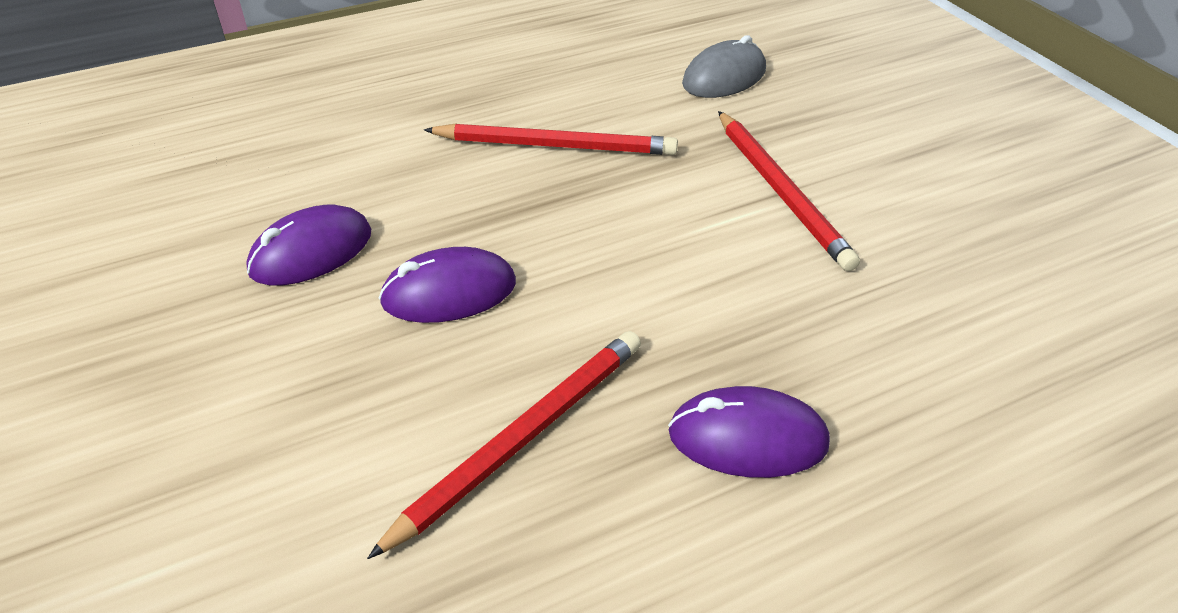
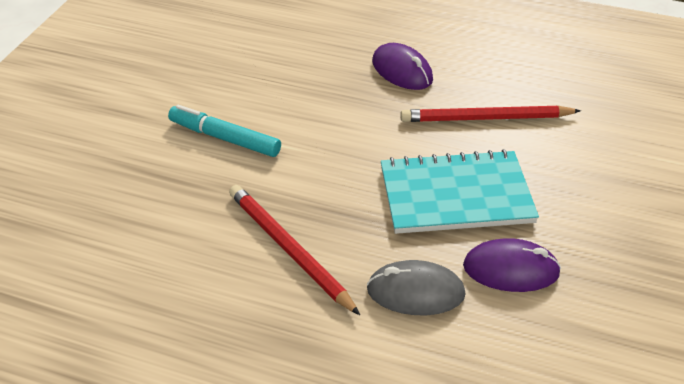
camera: 135 degrees left, 0 degrees up
purple mouse [379,247,516,323] -> turquoise notebook [381,149,539,234]
grey mouse [682,35,766,98] -> grey mouse moved to [367,260,466,315]
red pencil [718,111,860,271] -> turquoise marker [168,105,281,157]

